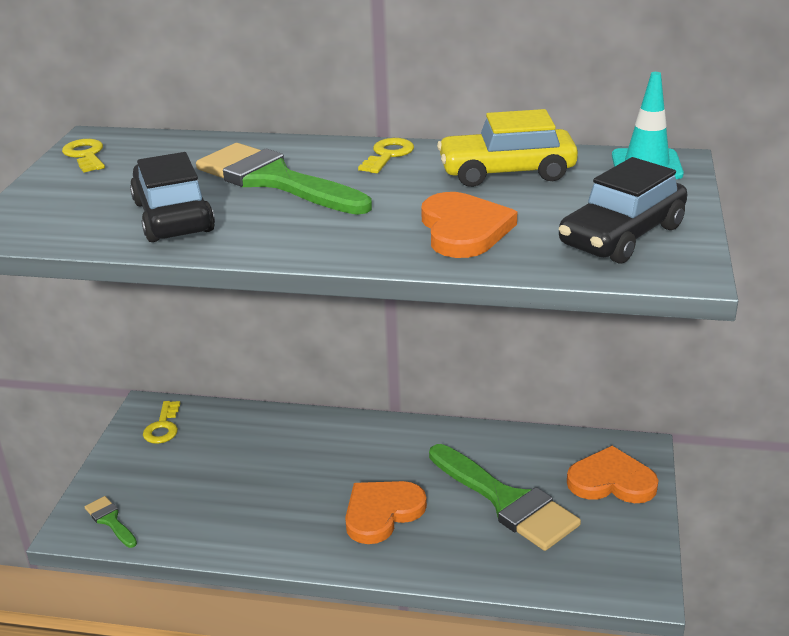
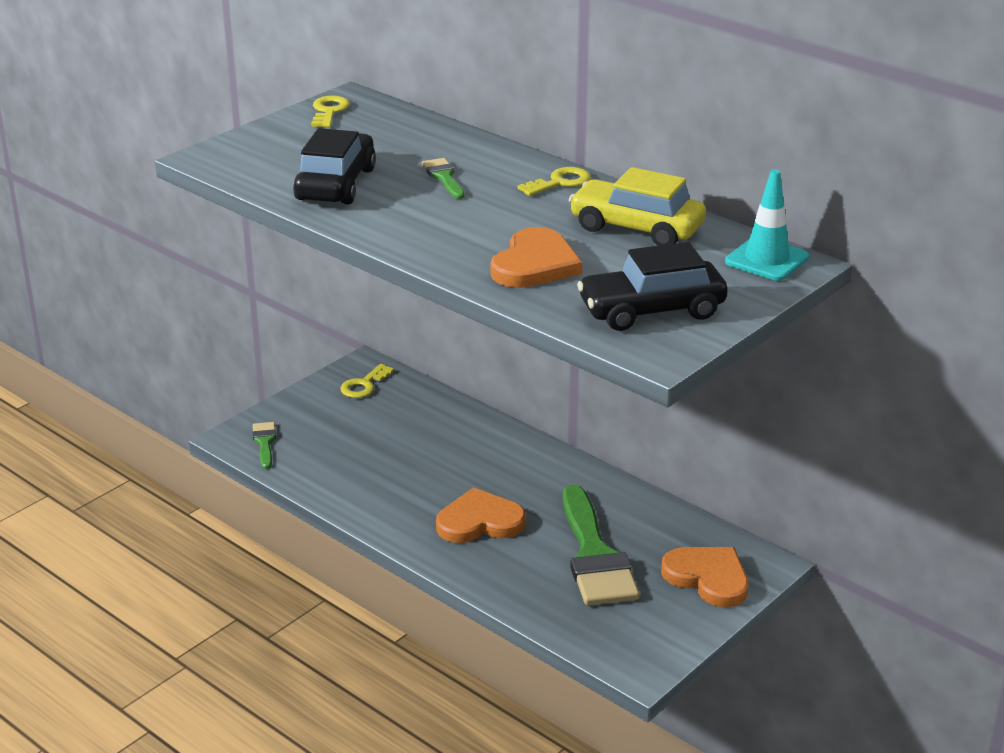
camera: 30 degrees right, 0 degrees up
green brush [196,143,372,215] -> green brush [422,158,464,199], size x0.45

